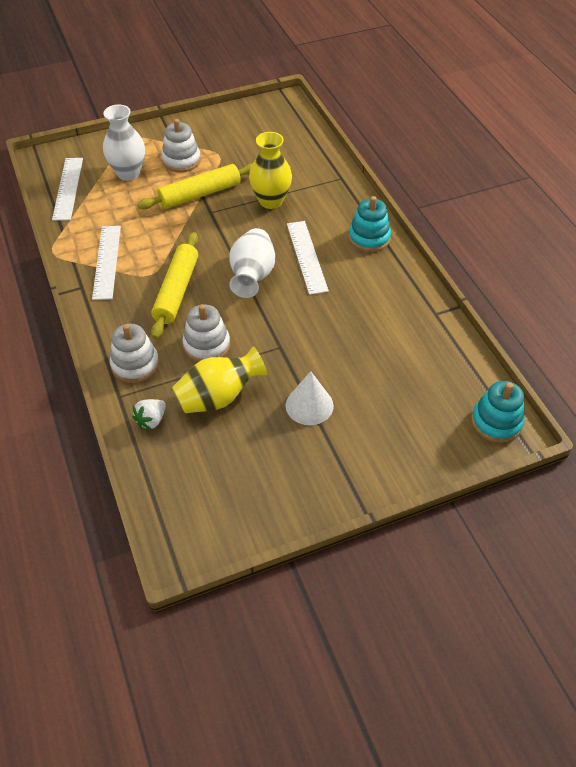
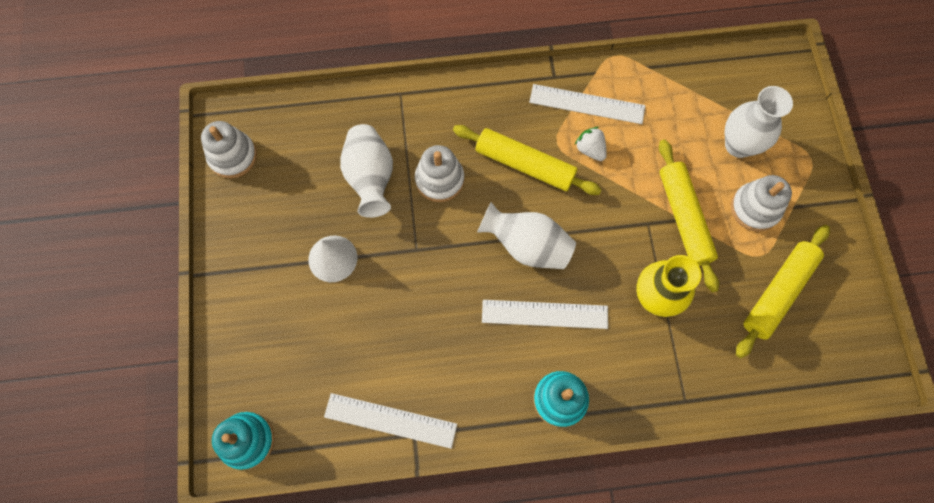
camera: 105 degrees right, 20 degrees up
white ruler [52,158,83,221] -> white ruler moved to [324,393,457,449]
white stacking toy [110,324,159,383] -> white stacking toy moved to [201,121,257,178]
white strawberry [132,399,166,430] -> white strawberry moved to [575,127,607,161]
yellow vase [172,346,268,413] -> white vase [340,124,393,218]
none -> yellow rolling pin [736,225,830,358]

